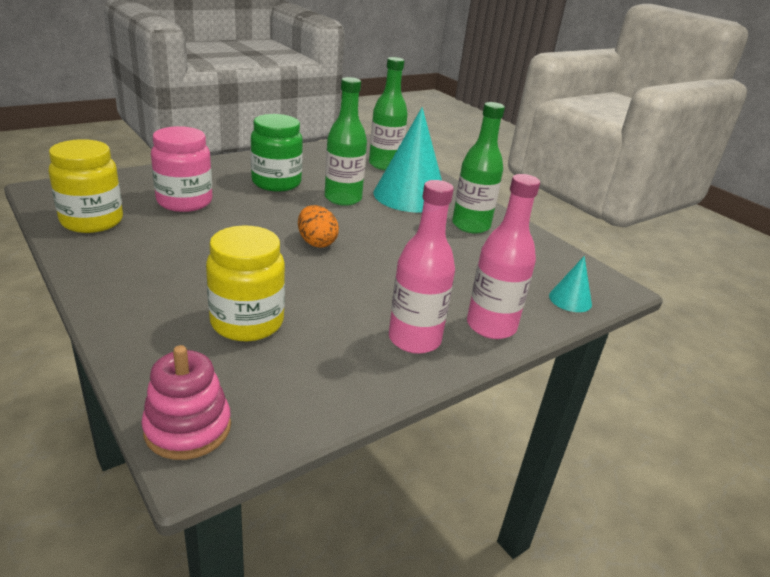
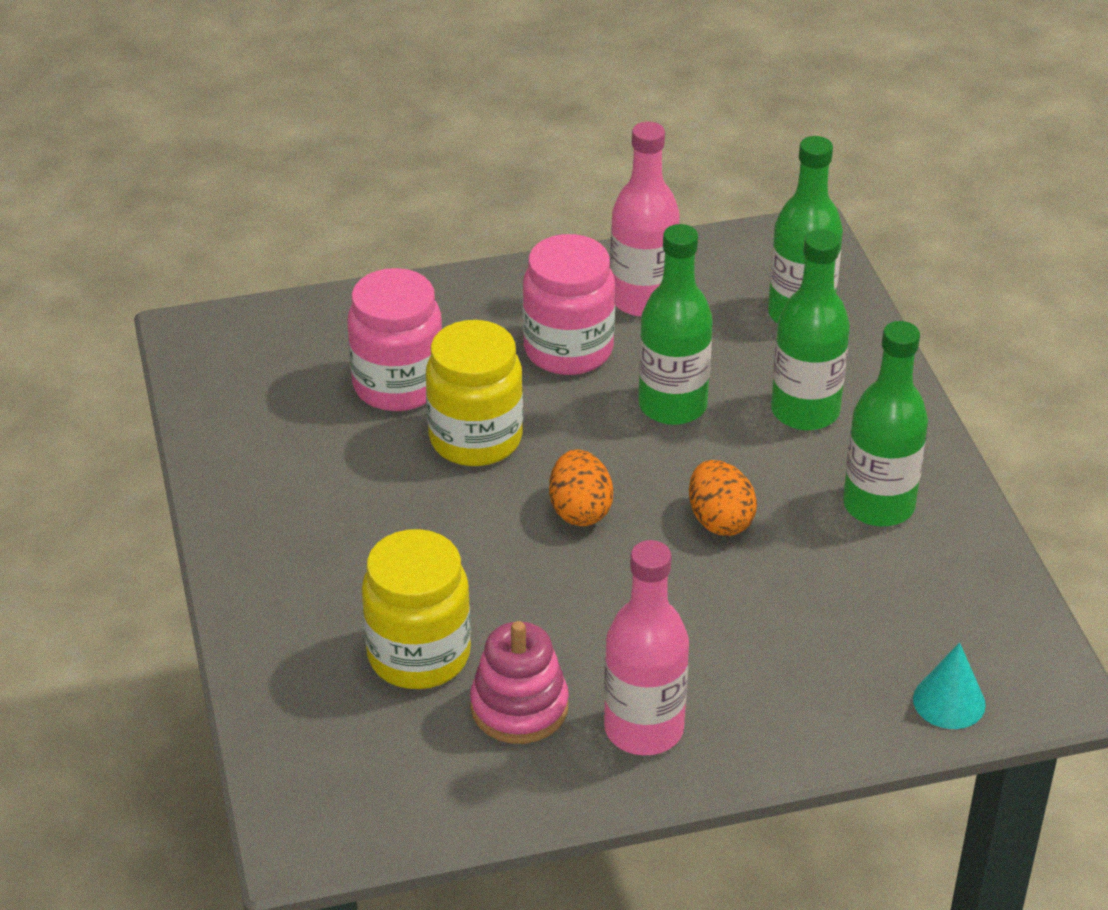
camera: 25 degrees right, 10 degrees up
yellow jar [49,139,123,233] -> yellow jar moved to [426,320,523,466]
pink stacking toy [141,345,231,460] -> pink stacking toy moved to [470,621,569,744]
green jar [251,114,303,191] -> pink jar [523,234,615,375]
turquoise cone [374,107,442,213] -> green bottle [771,229,850,430]
pink bottle [467,174,540,339] -> pink bottle moved to [610,122,680,317]
none -> orange egg [689,460,757,536]

